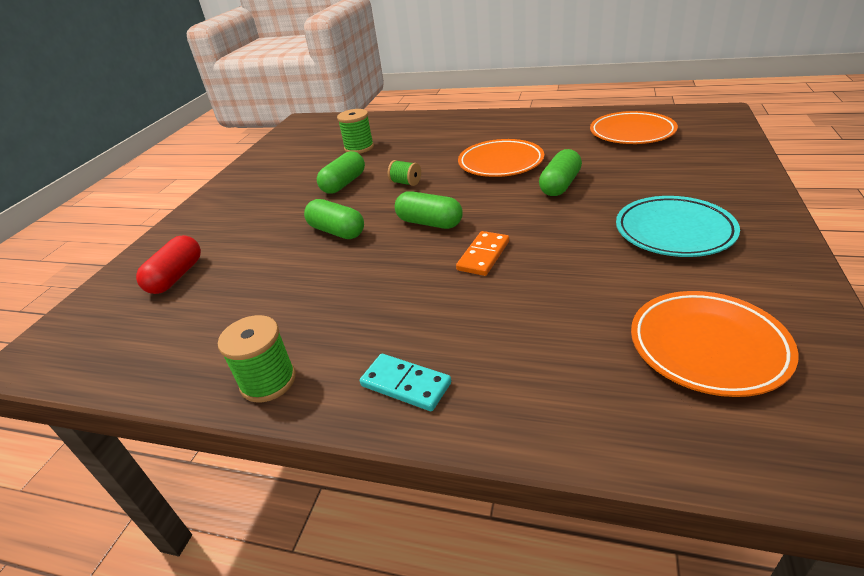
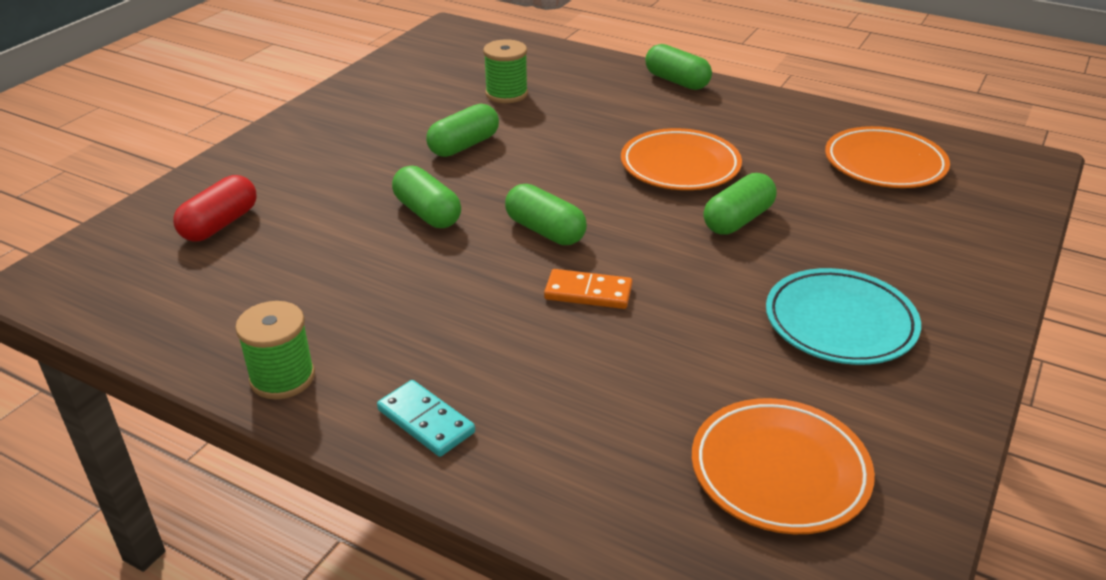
camera: 10 degrees right, 0 degrees up
green spool [388,160,421,186] -> none
orange domino [456,231,509,276] -> orange domino turned 60 degrees clockwise [544,269,633,309]
none -> green capsule [645,44,712,90]

